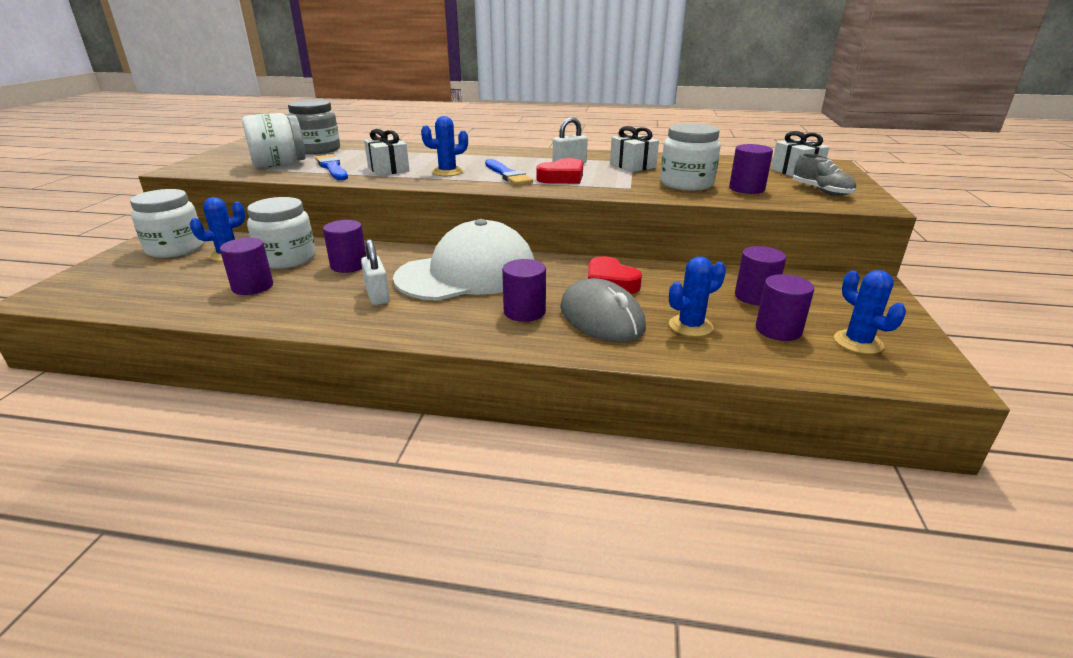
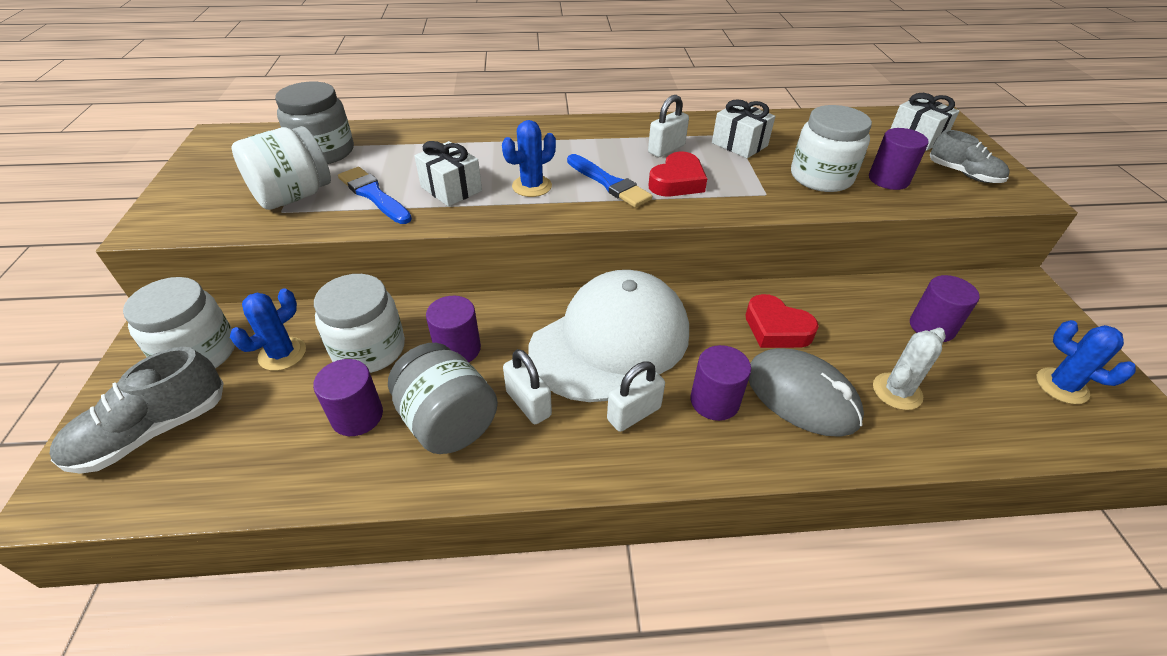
camera: 15 degrees left, 15 degrees up
blue cactus [669,256,726,337] -> white cactus [873,328,946,410]
purple cylinder [756,274,814,341] -> none
none -> grey shoe [50,347,223,474]
none -> grey jar [388,343,498,454]
none -> white padlock [607,361,665,432]

